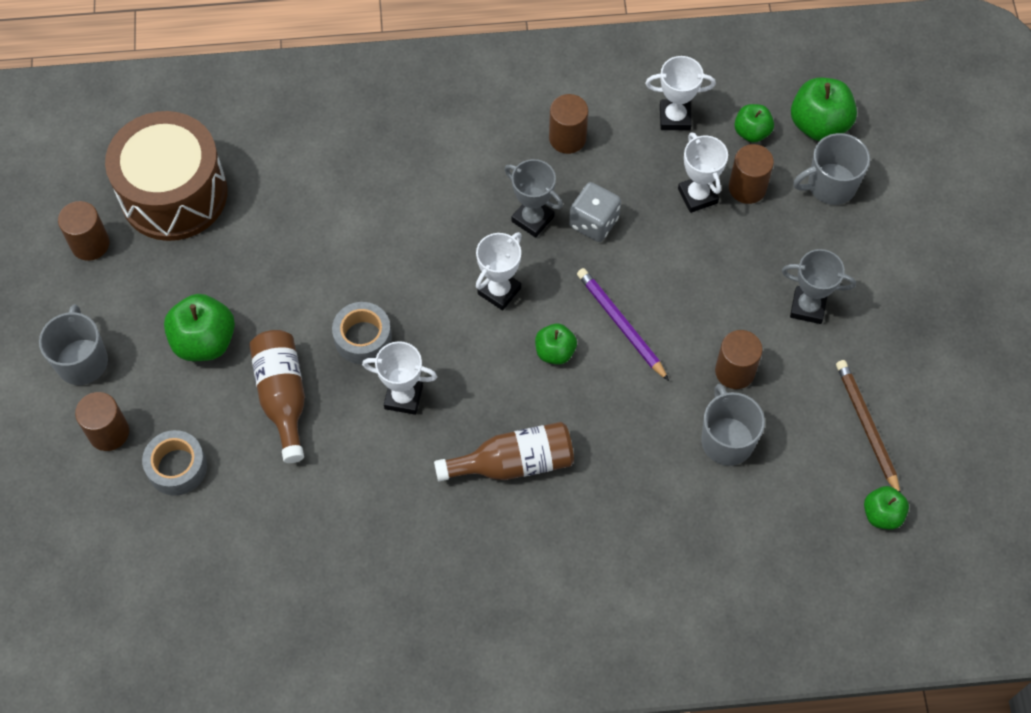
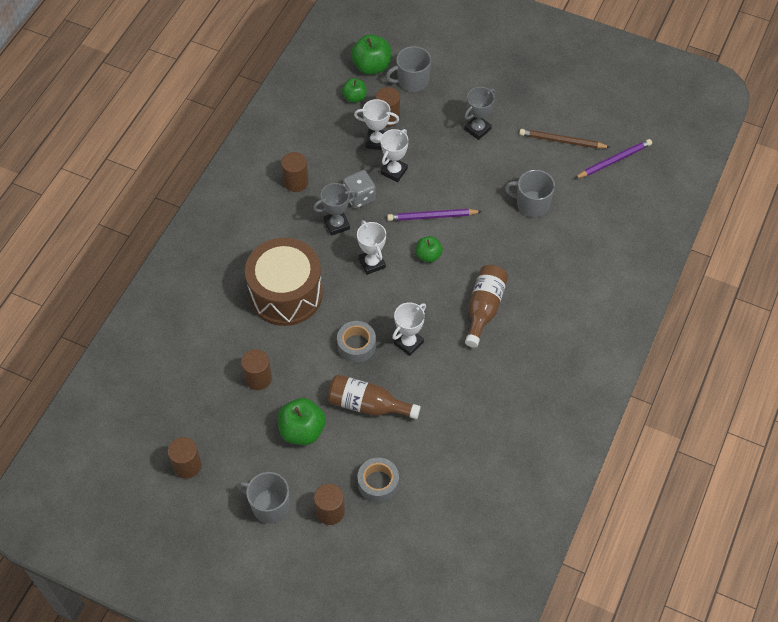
camera: 60 degrees left, 5 degrees down
brown drum [105,111,228,241] -> brown drum moved to [245,237,323,326]
white trophy [645,56,716,130] -> white trophy moved to [380,129,409,182]
brown cylinder [715,330,763,389] -> brown cylinder moved to [241,349,272,390]
grey mug [793,133,870,205] -> grey mug turned 60 degrees clockwise [386,46,431,92]
green apple [864,486,909,530] -> purple pencil [574,139,652,179]

